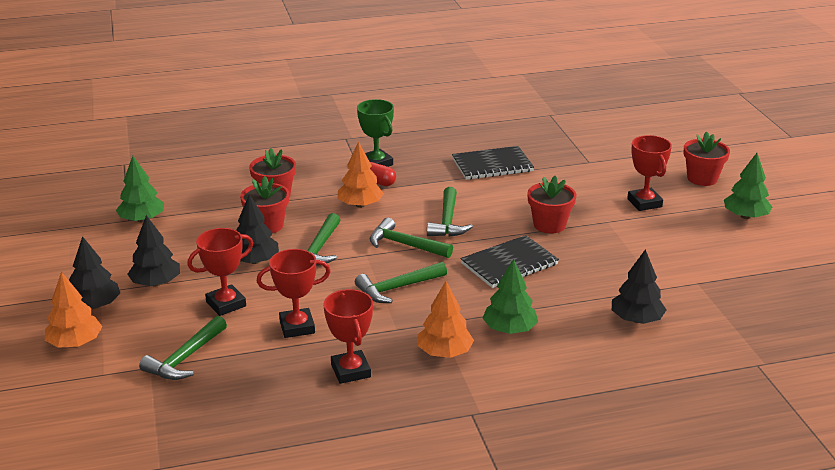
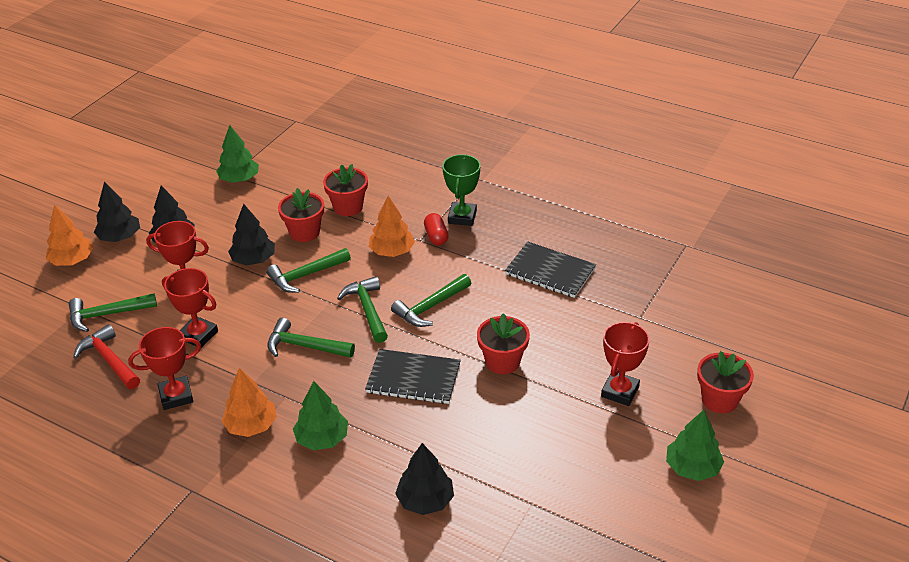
camera: 45 degrees right, 10 degrees up
red trophy [323,289,373,384] -> red trophy turned 45 degrees clockwise [128,327,201,410]
none -> red hammer [73,324,140,389]

